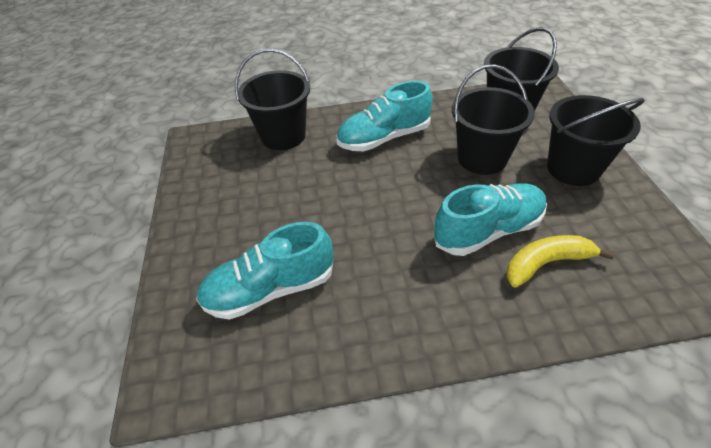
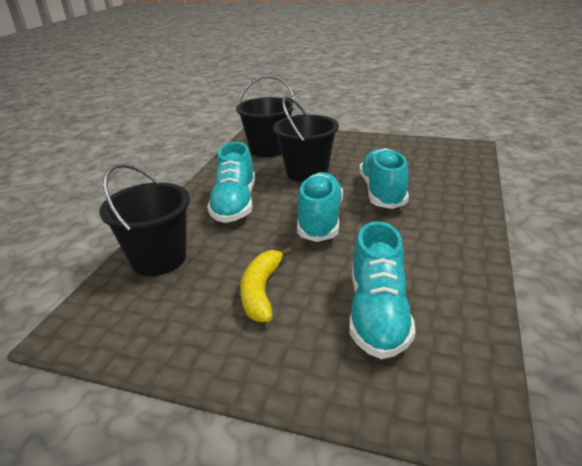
camera: 65 degrees left, 15 degrees down
yellow banana [506,235,615,288] -> yellow banana moved to [240,247,292,322]
black bucket [547,95,645,186] -> none
none -> turquoise shoe [297,172,343,242]

